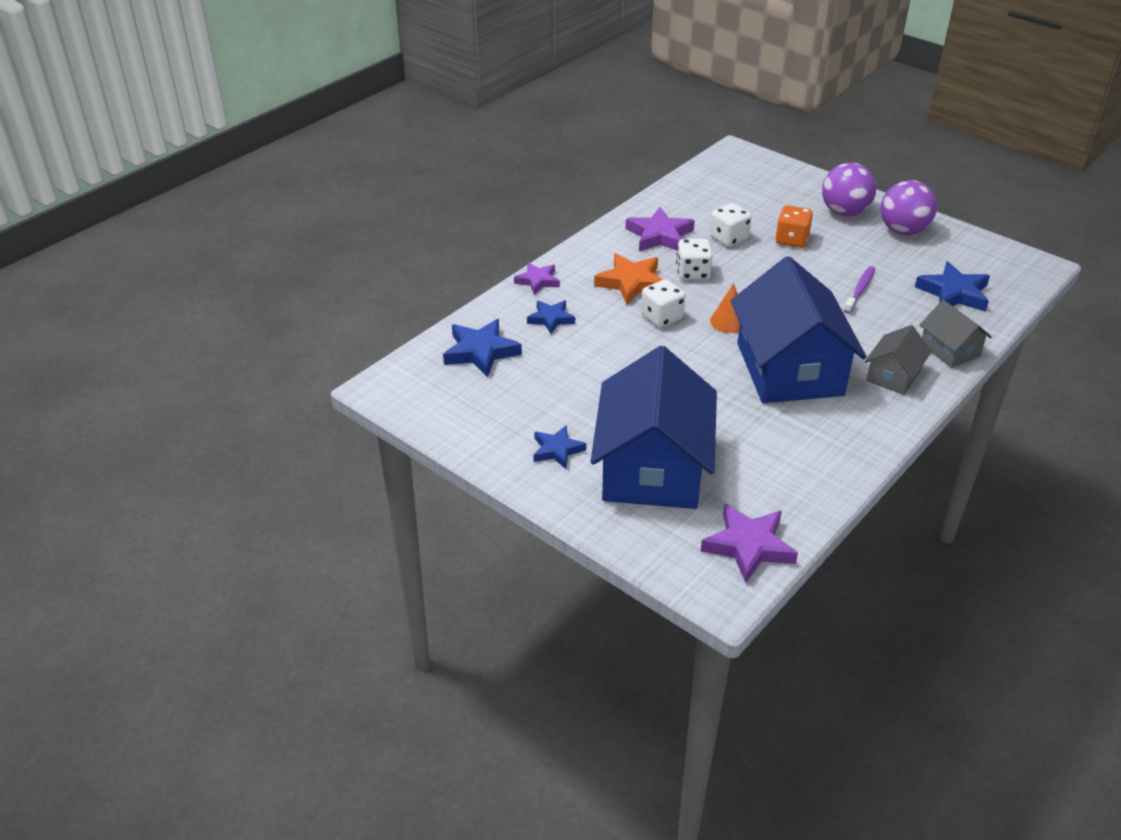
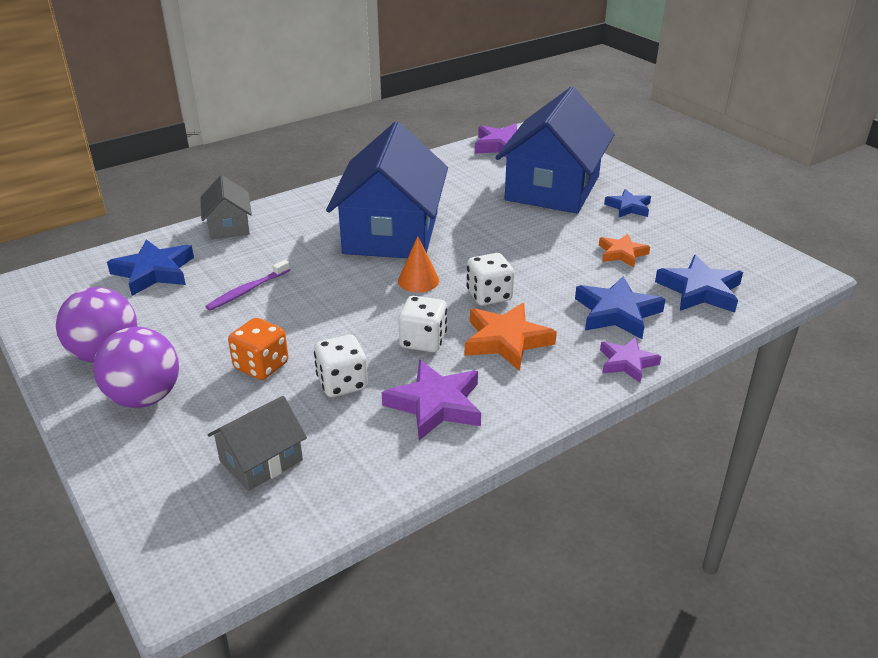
camera: 165 degrees left, 5 degrees down
blue star [527,300,575,334] -> blue star [575,276,666,339], size x1.57
grey house [865,325,932,395] -> grey house moved to [208,396,307,491]
none -> orange star [599,234,650,267]

